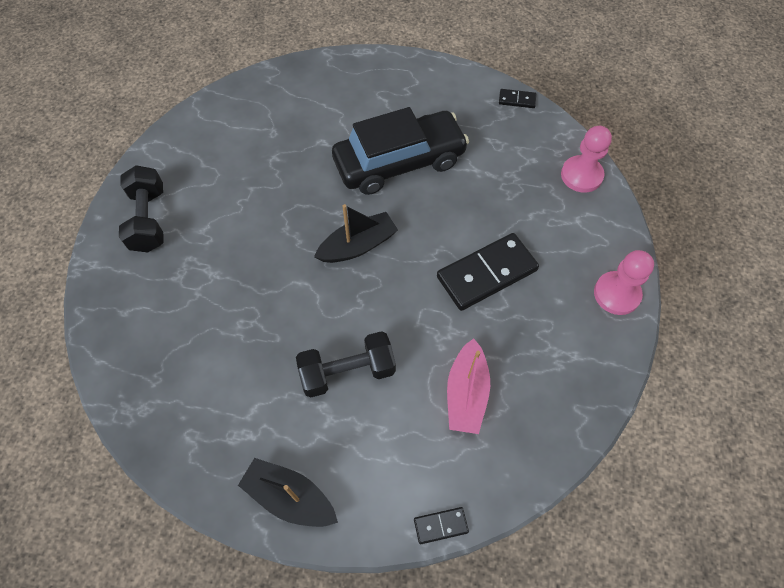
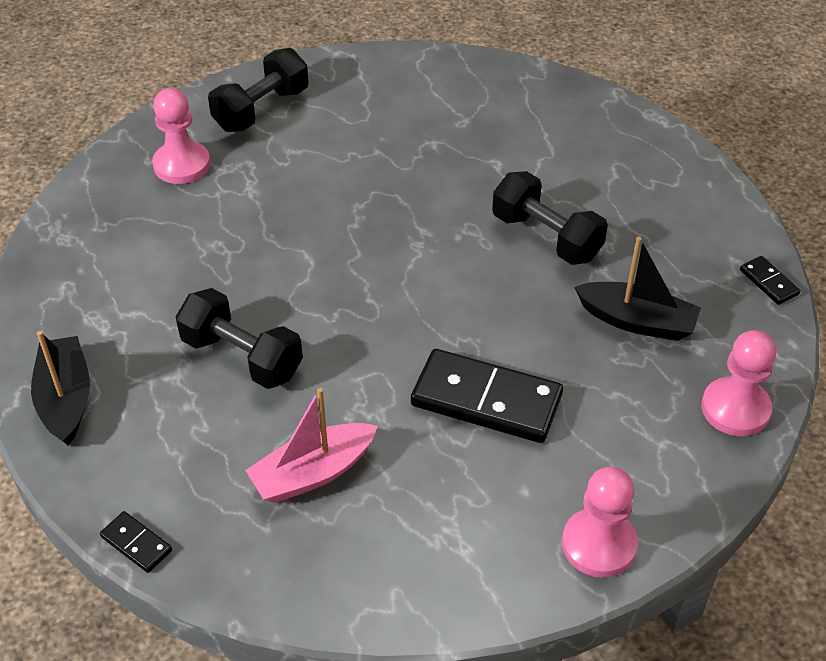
camera: 50 degrees right, 15 degrees down
black boat [314,204,398,263] -> black boat moved to [574,237,701,341]
black car [332,107,469,195] -> black dumbbell [492,171,608,265]
none -> pink pawn [152,88,210,184]

